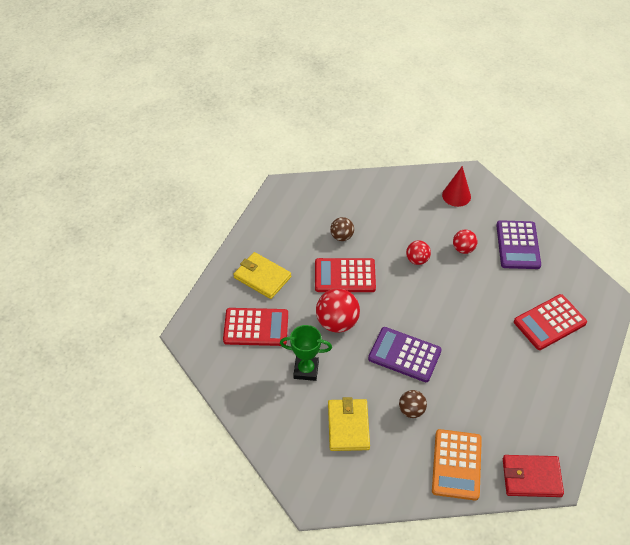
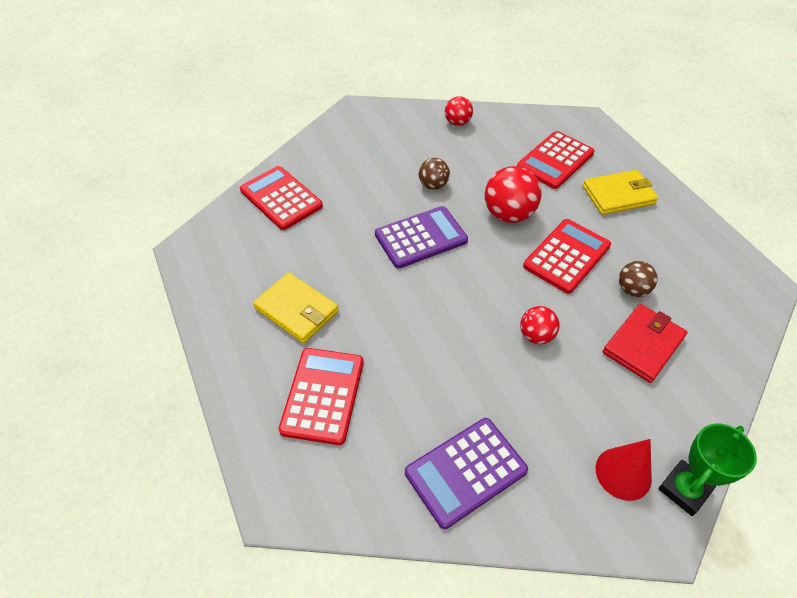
camera: 130 degrees right, 0 degrees up
green trophy [280,325,332,381] -> green trophy moved to [658,424,757,516]
yellow wallet [328,397,370,451] -> yellow wallet moved to [253,272,339,343]
brown ball [399,390,427,418] -> brown ball moved to [419,158,450,190]
orange calculator [432,429,482,501] -> red calculator [240,166,323,230]
red ball [453,230,477,254] -> red ball moved to [445,96,473,126]
purple calculator [496,220,541,269] -> purple calculator turned 75 degrees counterclockwise [405,418,528,529]
red wallet [503,455,564,497] -> red wallet moved to [603,304,687,383]

